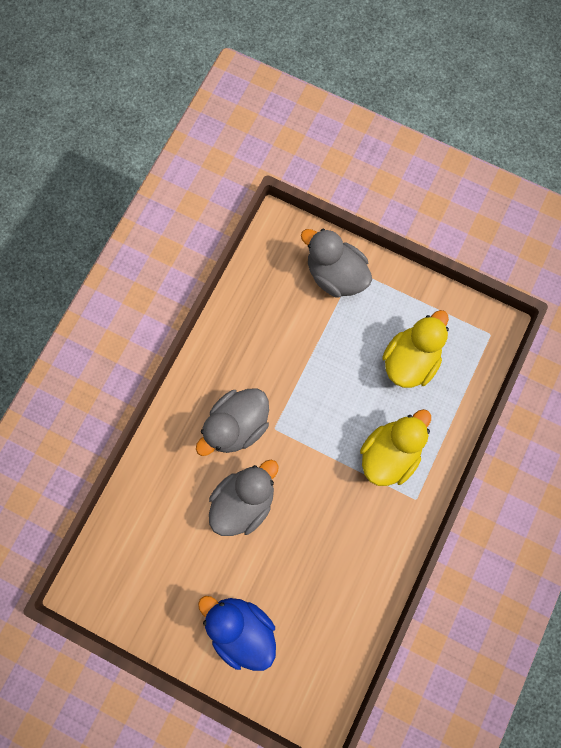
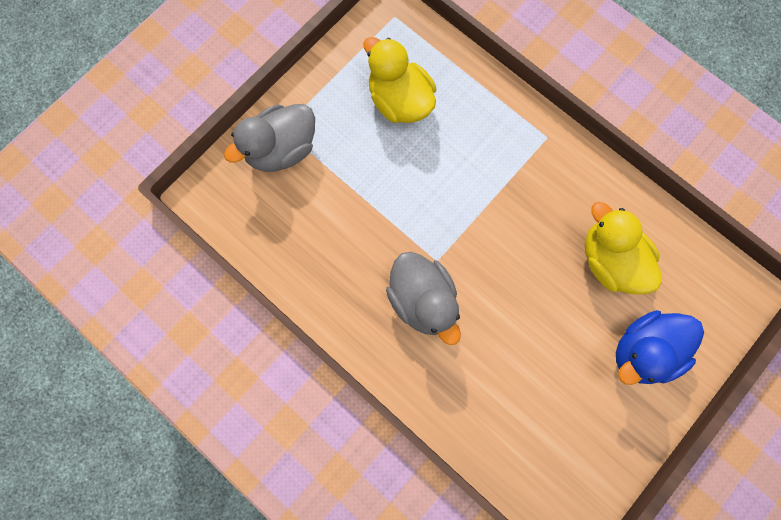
camera: 75 degrees left, 0 degrees up
grey duck [209,460,279,536] -> none
yellow duck [360,409,431,486] -> yellow duck moved to [585,202,662,294]

